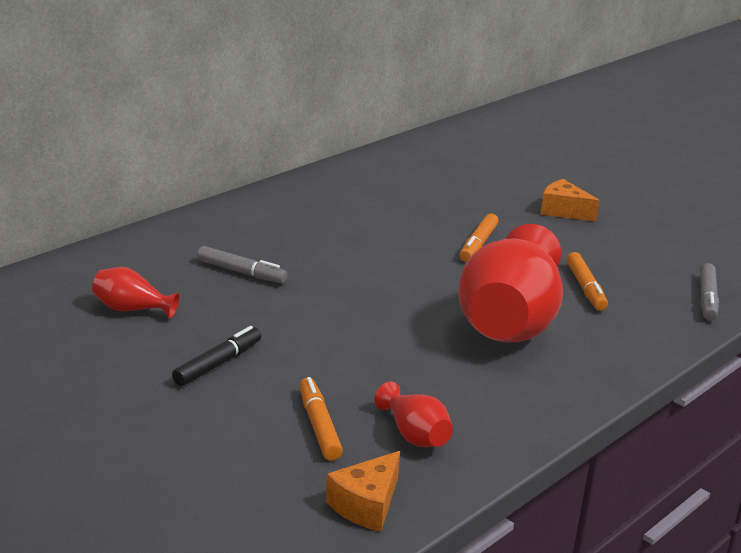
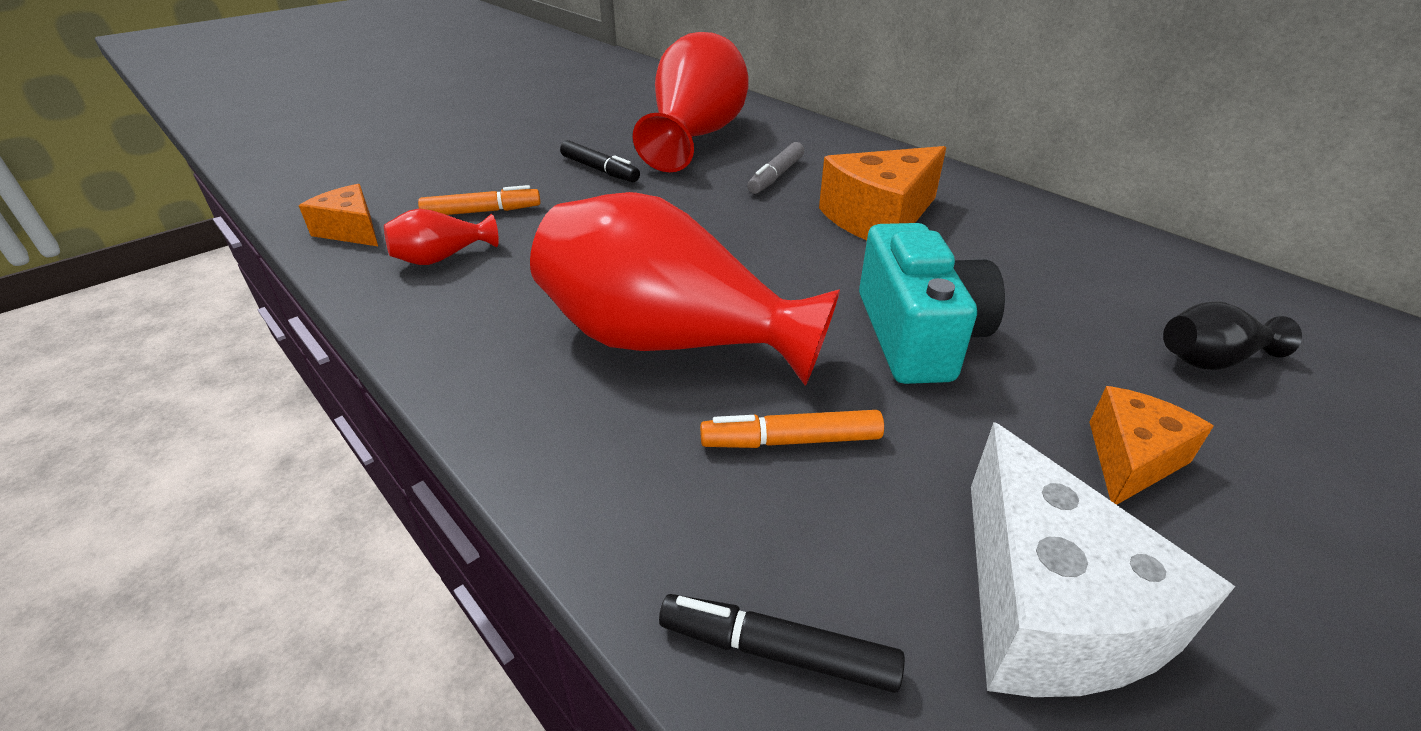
camera: 95 degrees right, 10 degrees up
red vase [92,267,180,319] -> red vase [633,32,749,172], size x2.31
orange marker [460,213,499,262] -> turquoise camera [859,223,1005,384]
grey marker [700,263,719,321] -> black marker [659,594,905,693]
none -> orange cheese [819,146,946,240]
none -> white cheese [971,422,1235,697]
none -> black vase [1163,301,1302,370]

